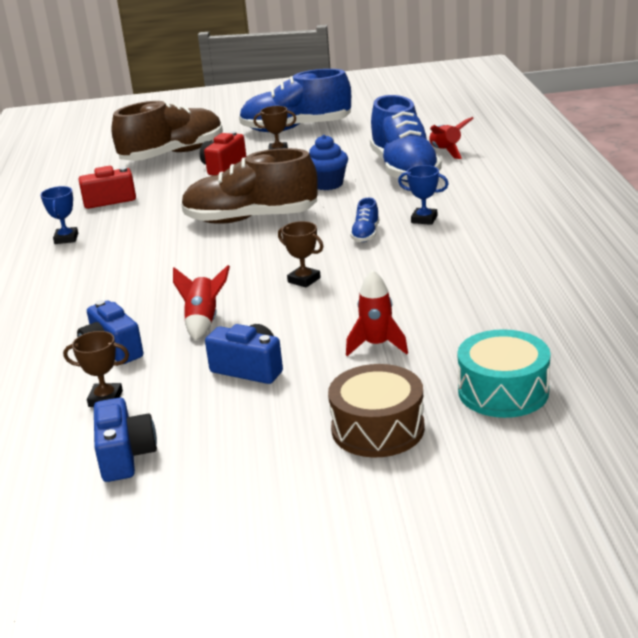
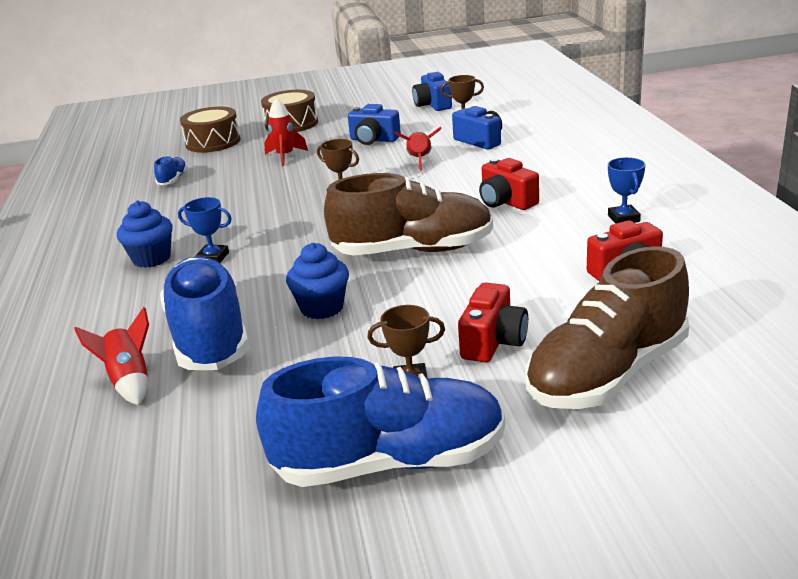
camera: 175 degrees right, 0 degrees up
blue shoe [350,198,379,242] -> blue shoe moved to [154,156,188,185]
turquoise drum [458,329,551,418] -> brown drum [180,107,241,153]
none -> blue cupcake [117,201,172,268]
none -> red camera [479,158,539,210]

